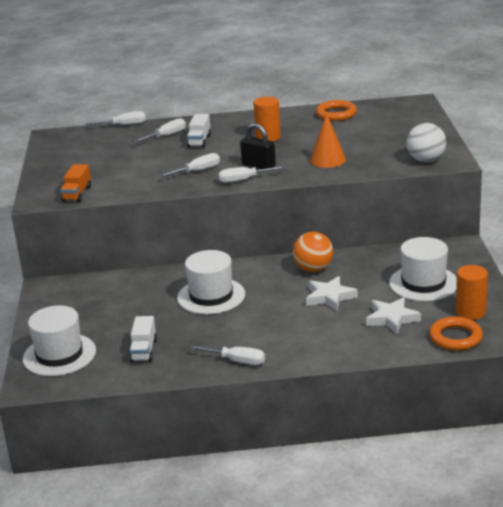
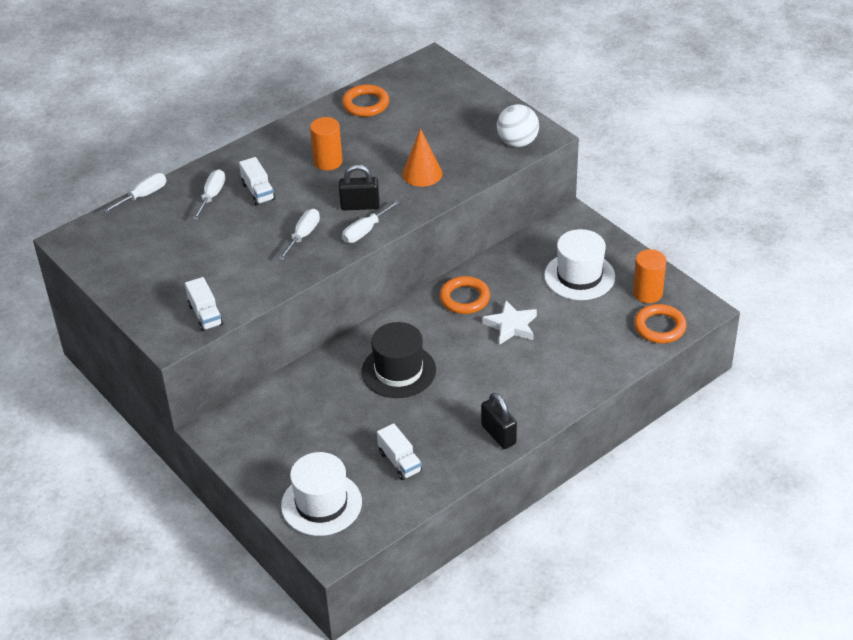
camera: 35 degrees left, 15 degrees up
orange truck [60,164,91,202] -> white truck [185,277,223,331]
white hat [177,250,245,314] -> black hat [362,322,436,398]
white screwdriver [190,345,265,365] -> black padlock [481,393,517,449]
orange ball [293,232,333,272] -> orange ring [440,276,490,314]
white star [366,297,421,334] -> none

